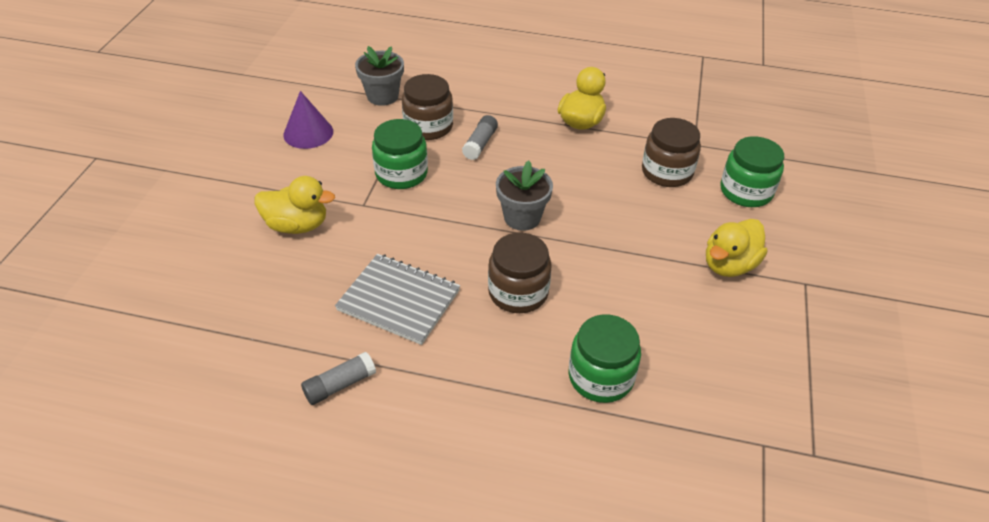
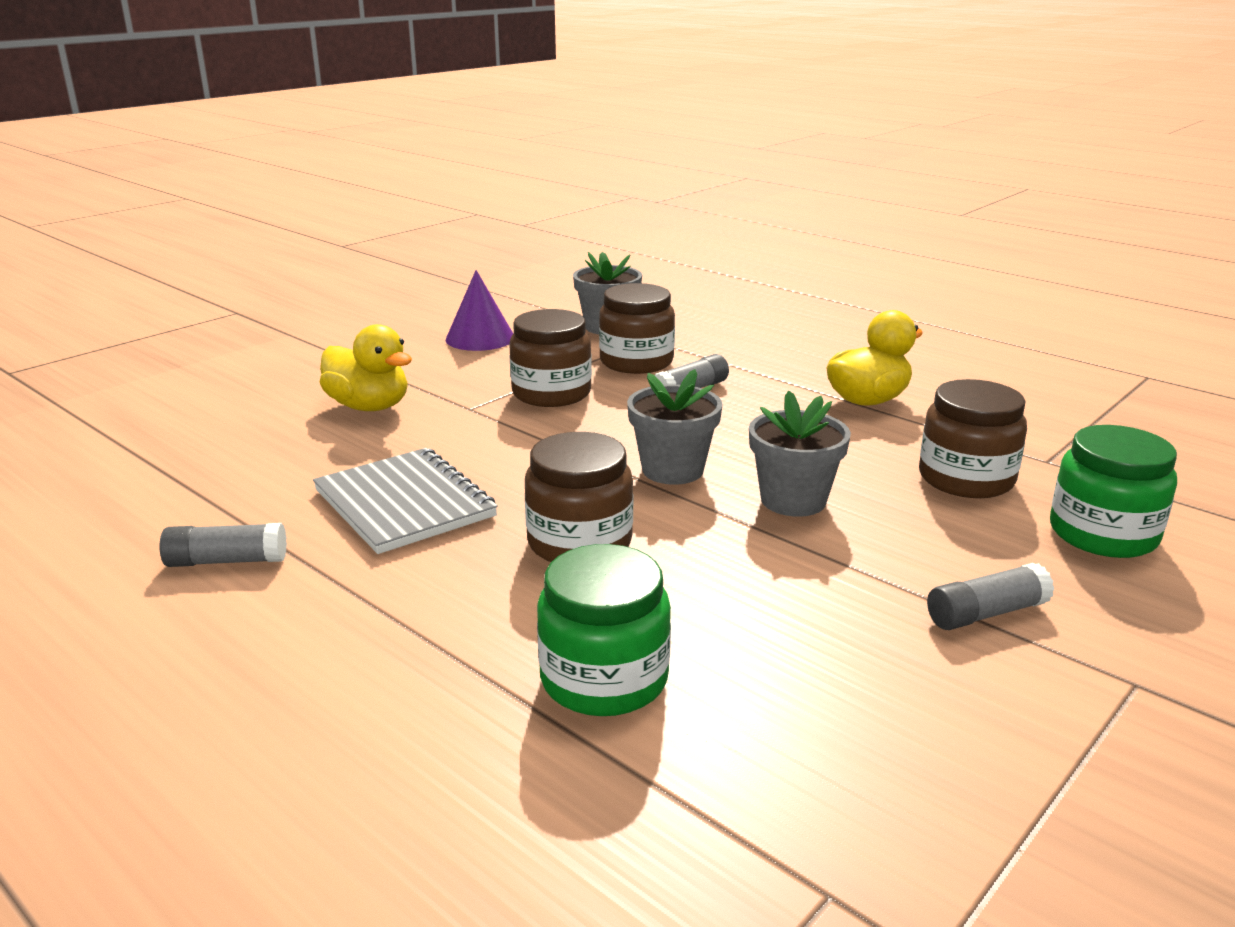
camera: 30 degrees right, 20 degrees down
green jar [372,119,428,189] -> brown jar [509,309,592,407]
yellow duck [706,219,767,277] -> grey glue stick [927,563,1054,630]
none -> grey flower pot [749,391,851,517]

